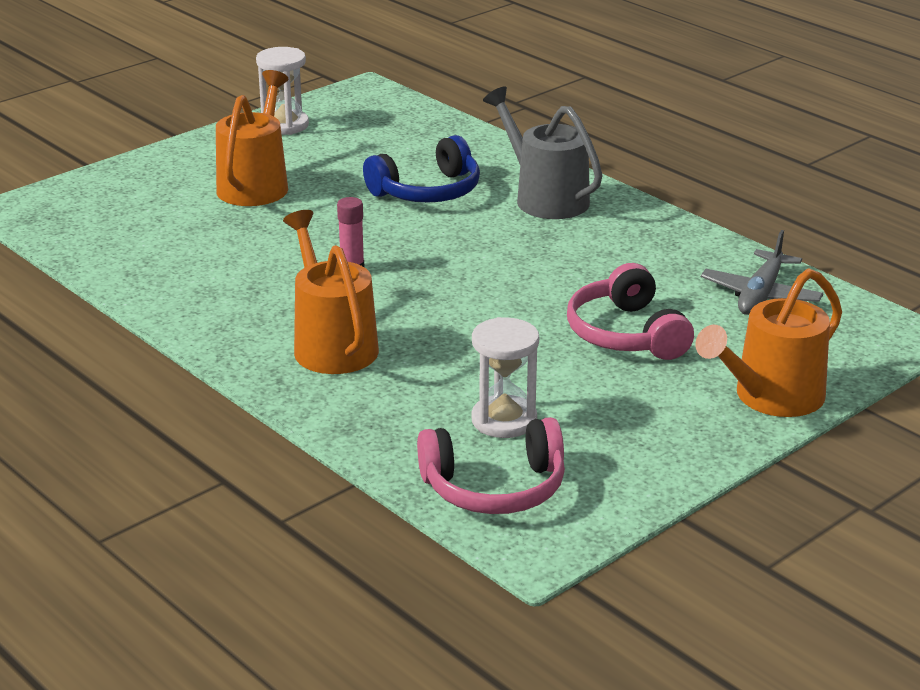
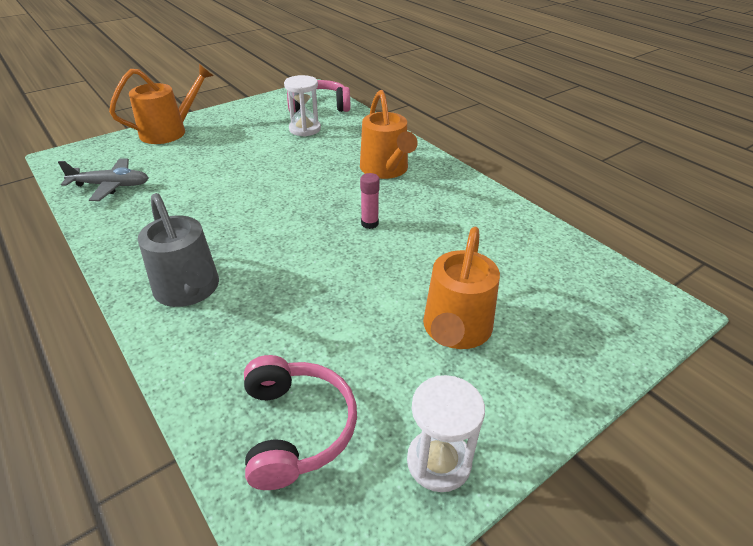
camera: 175 degrees left, 10 degrees up
blue headphones [363,135,480,203] -> none
pink headphones [567,263,694,360] -> pink headphones moved to [244,355,357,490]
grey plane [701,230,823,315] -> grey plane turned 60 degrees clockwise [58,158,148,201]

